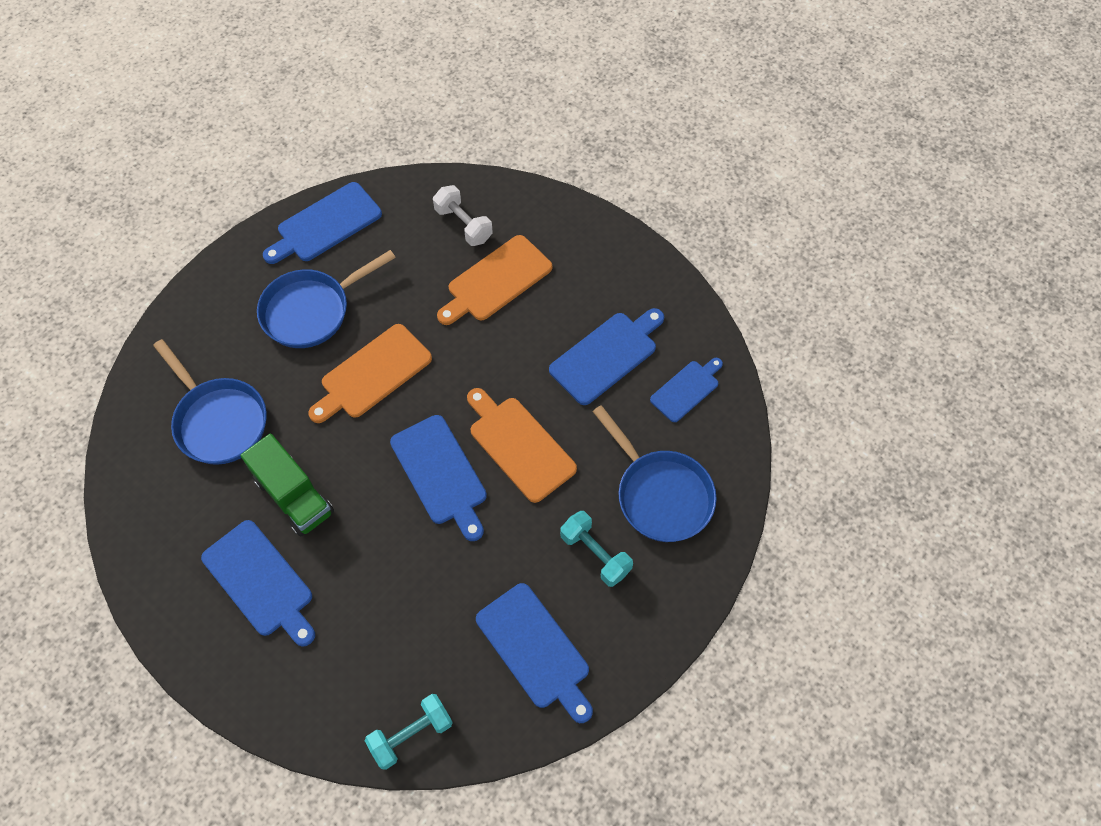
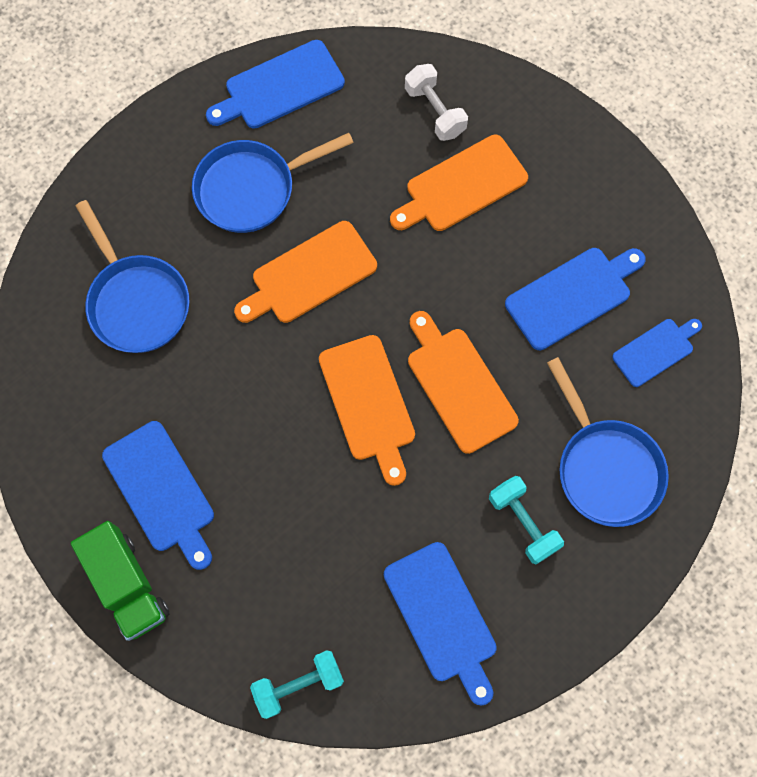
camera: 10 degrees right, 10 degrees up
green truck [240,433,334,537] -> green truck moved to [71,521,170,641]
blue cutting board [390,415,487,541] -> orange cutting board [319,335,415,486]

